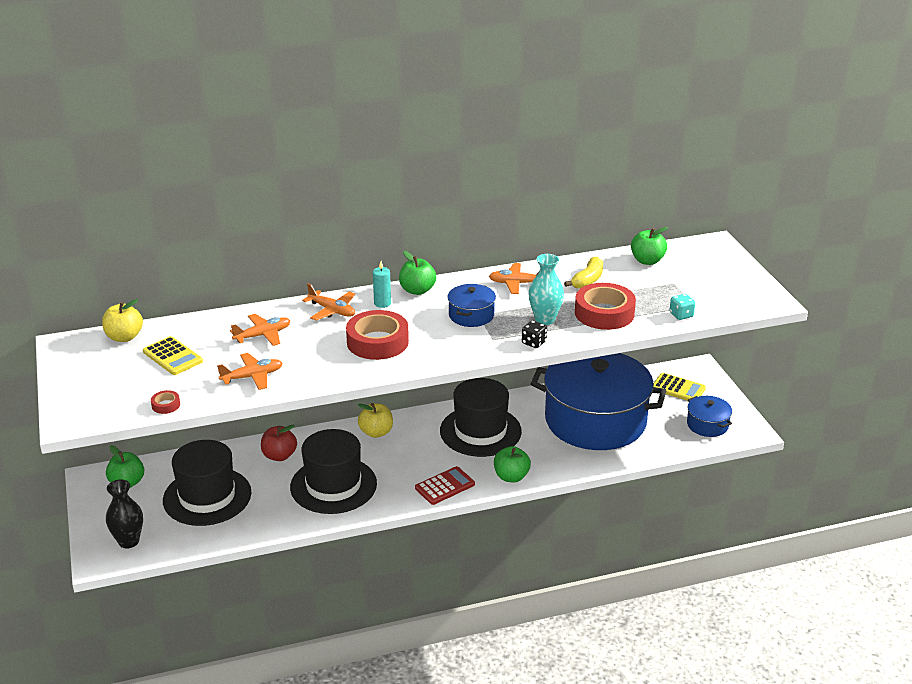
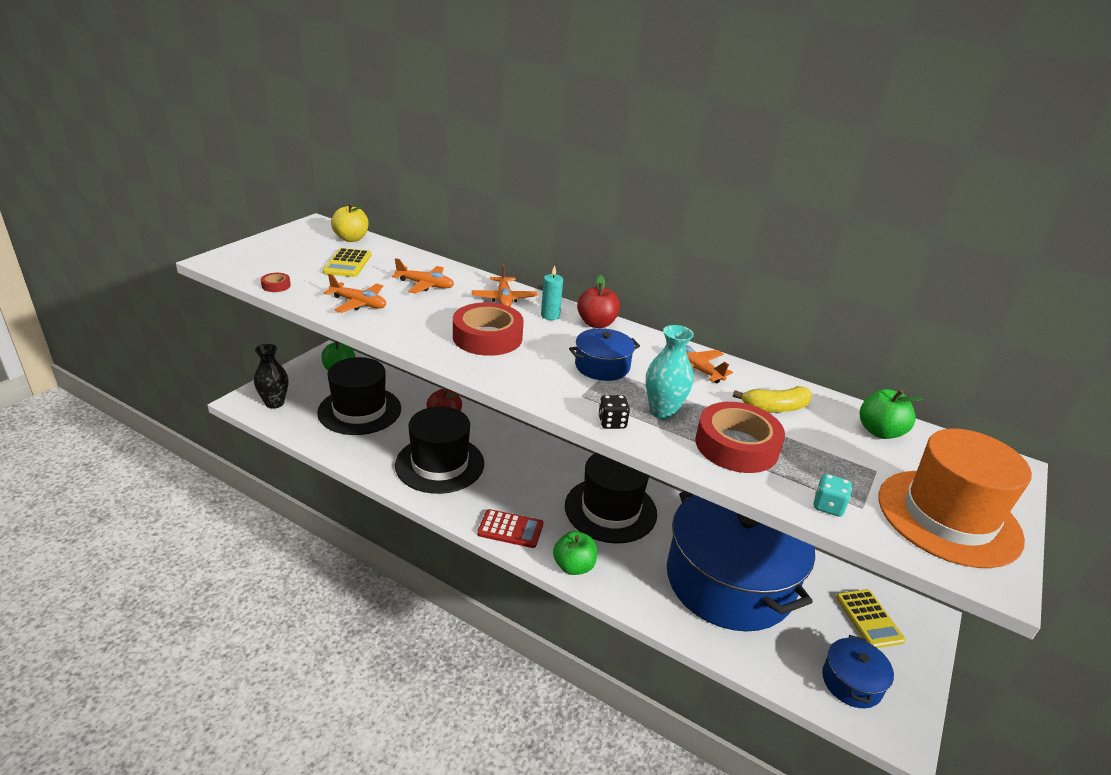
camera: 45 degrees right, 0 degrees up
yellow apple [358,403,393,438] -> none
green apple [399,251,436,295] -> red apple [577,275,620,328]
none -> orange hat [878,429,1032,568]

